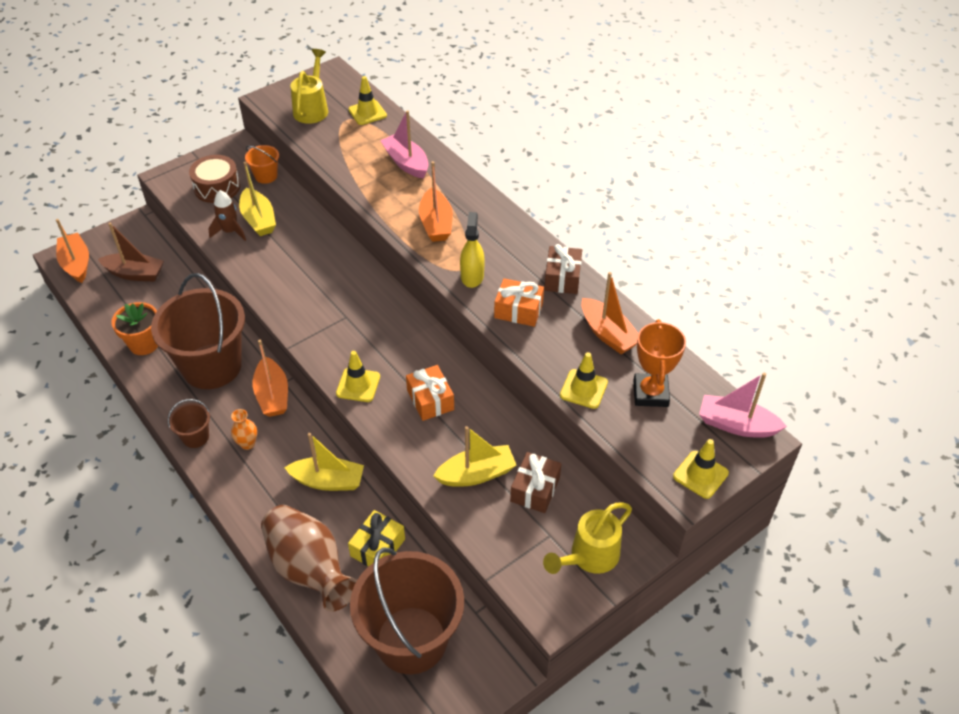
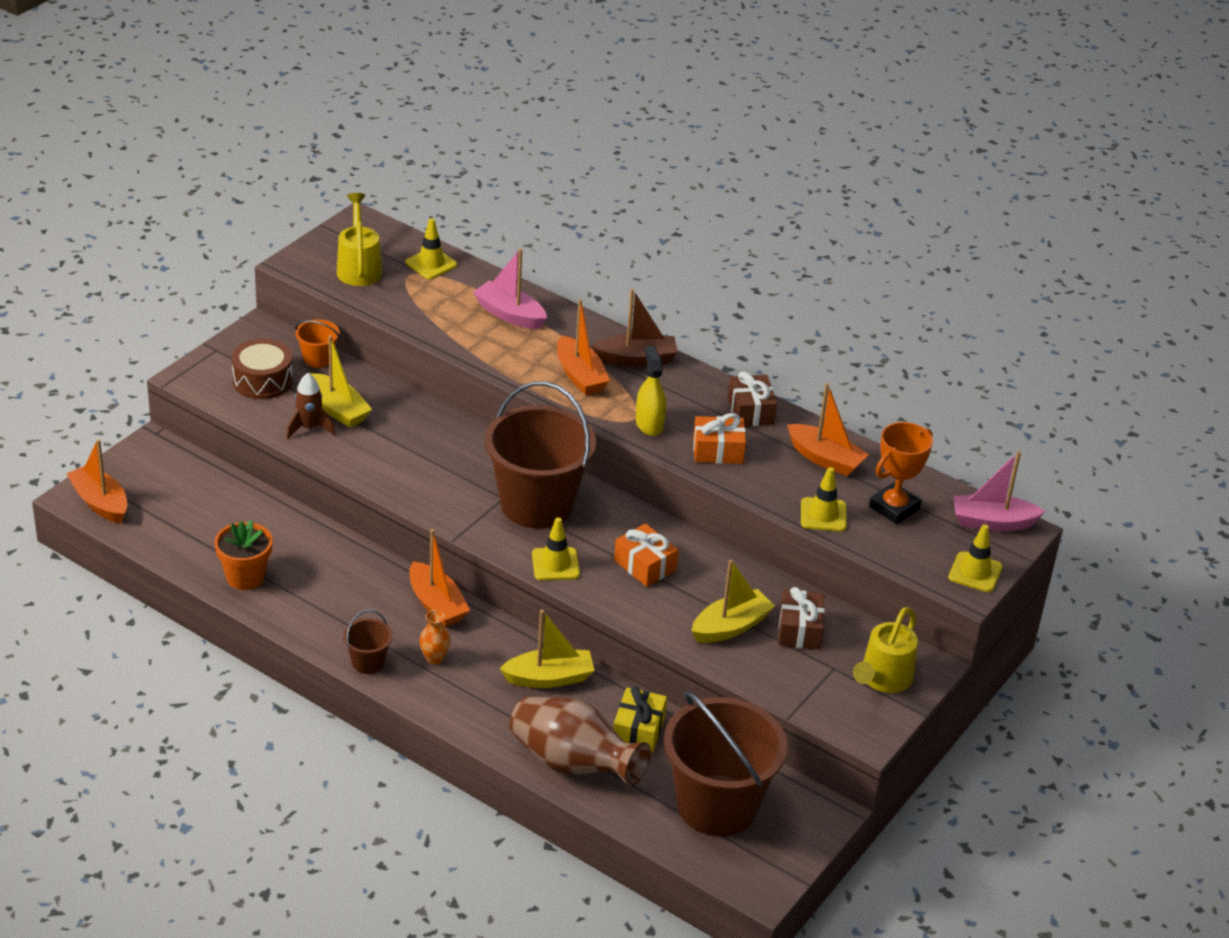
camera: 20 degrees left, 10 degrees down
brown boat [98,223,164,282] -> brown boat moved to [592,289,678,367]
brown bucket [151,273,245,389] -> brown bucket moved to [485,381,596,529]
orange trophy [633,319,686,407] -> orange trophy turned 60 degrees clockwise [869,422,933,524]

